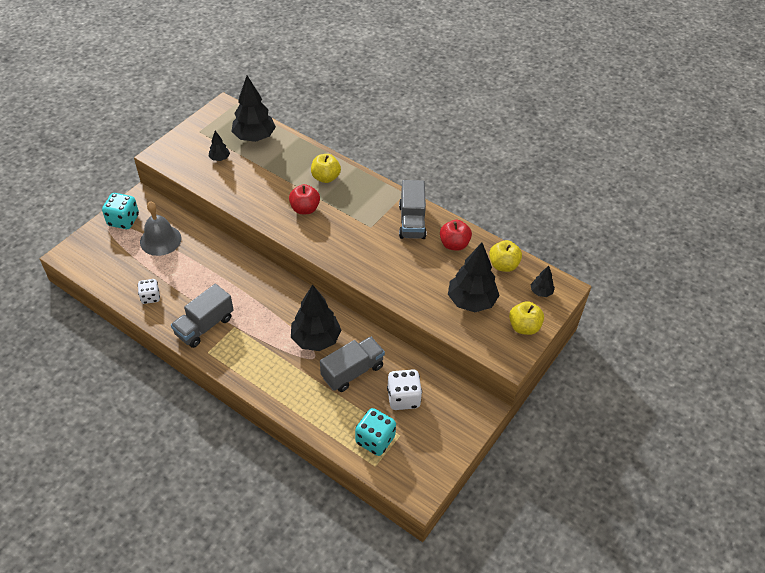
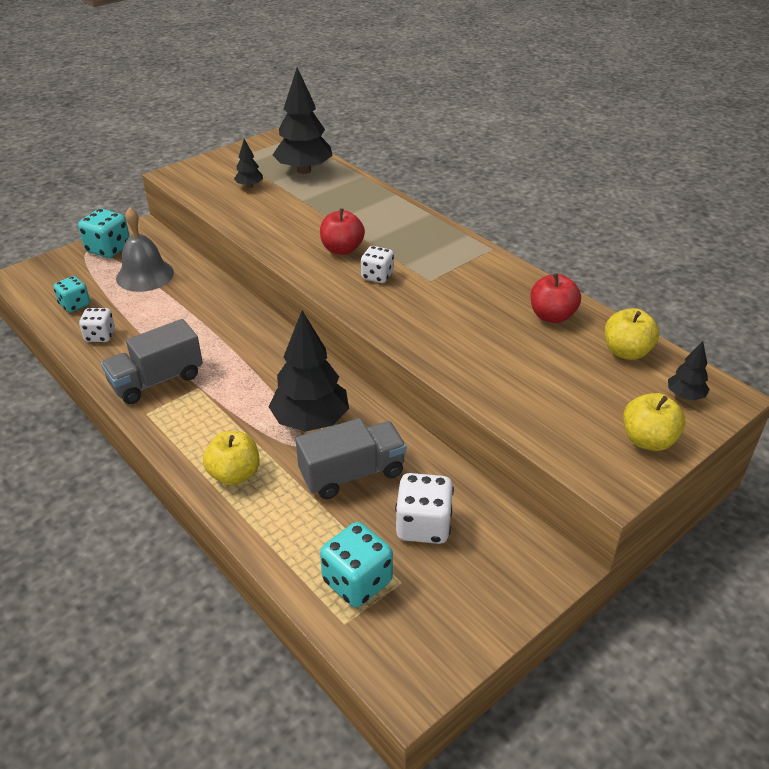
camera: 15 degrees right, 10 degrees down
yellow apple [311,154,341,183] -> yellow apple moved to [203,431,260,485]
grey truck [399,180,427,239] -> none
black tree [448,243,500,312] -> none
none -> turquoise dice [53,276,90,312]
none -> white dice [361,246,394,283]

